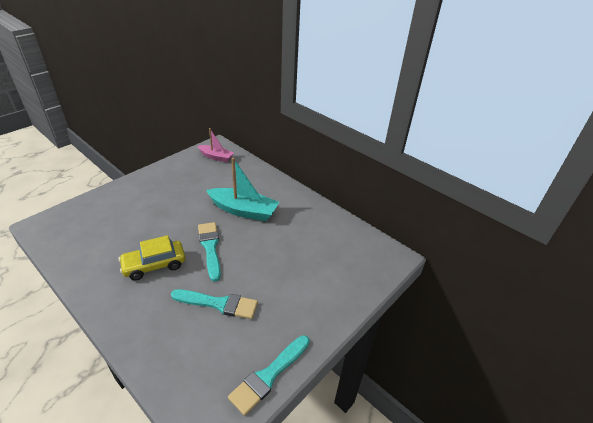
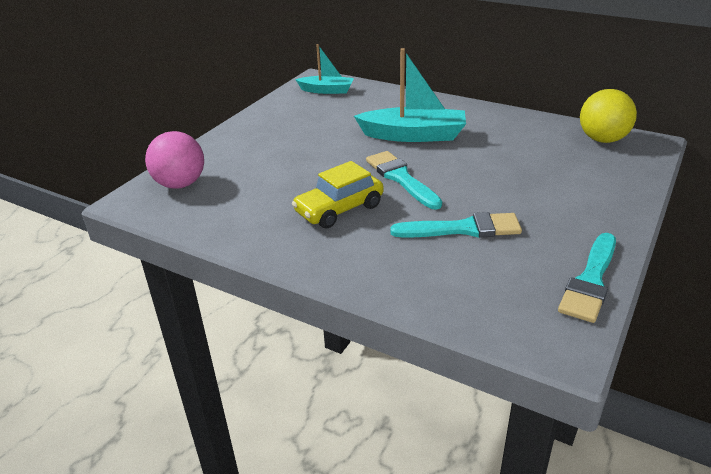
camera: 10 degrees left, 5 degrees down
pink boat [198,128,234,162] -> turquoise boat [295,44,354,94]
none -> pink ball [145,131,204,188]
none -> yellow ball [580,89,637,143]

